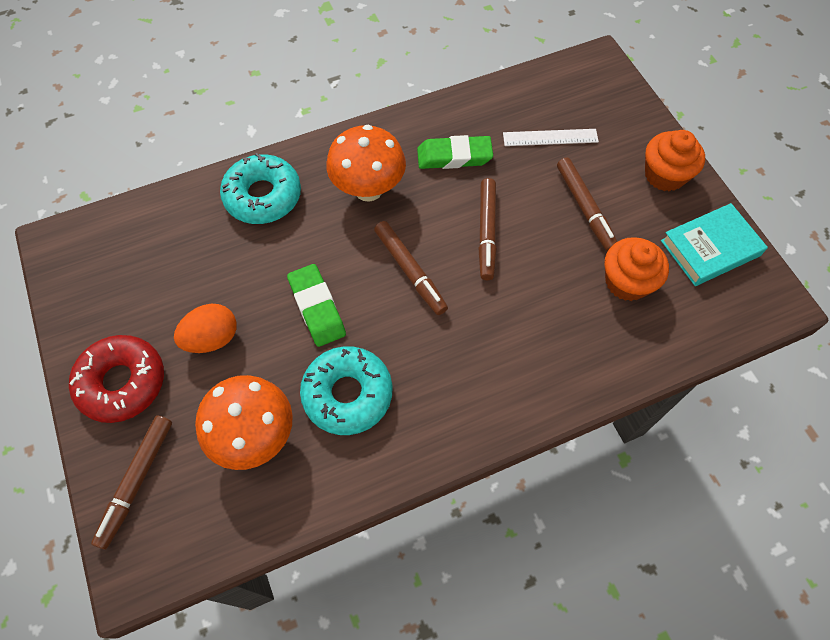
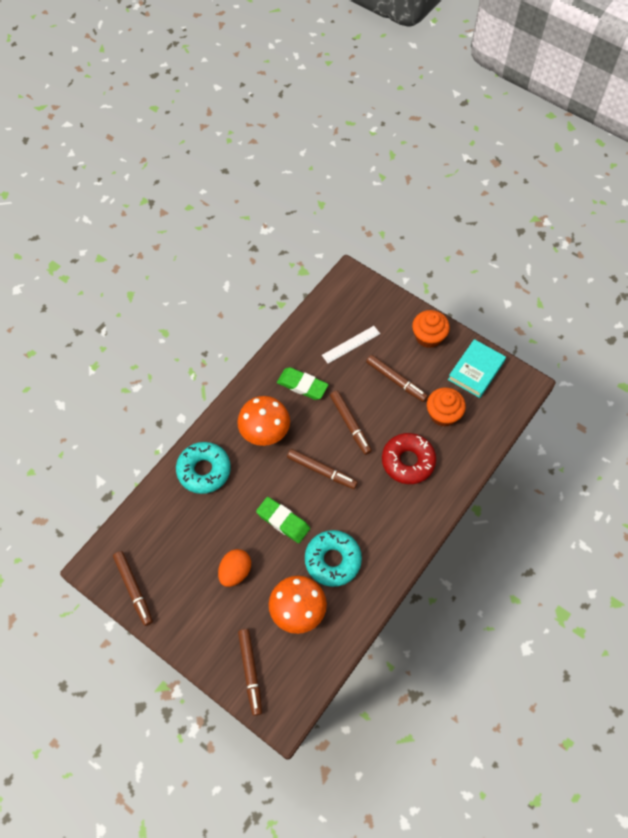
camera: 30 degrees left, 0 degrees up
red donut [69,335,164,423] -> red donut moved to [382,433,436,484]
green eraser [417,135,493,169] -> green eraser turned 60 degrees clockwise [277,367,329,400]
none -> brown marker [113,551,153,626]

